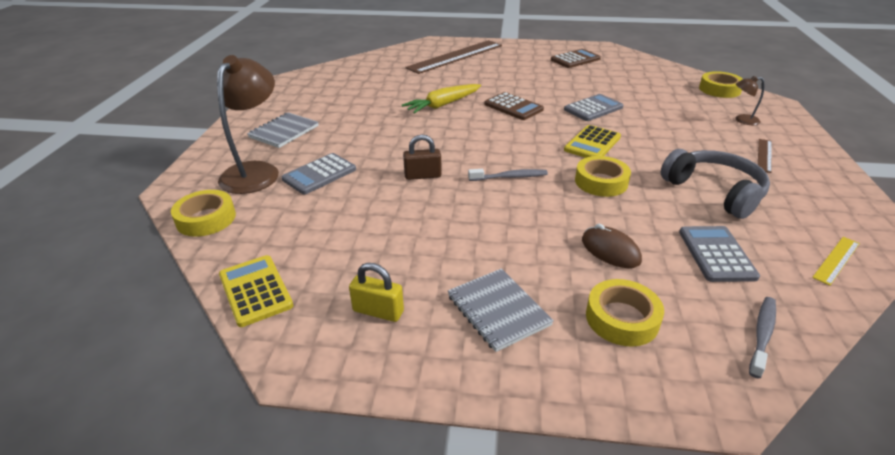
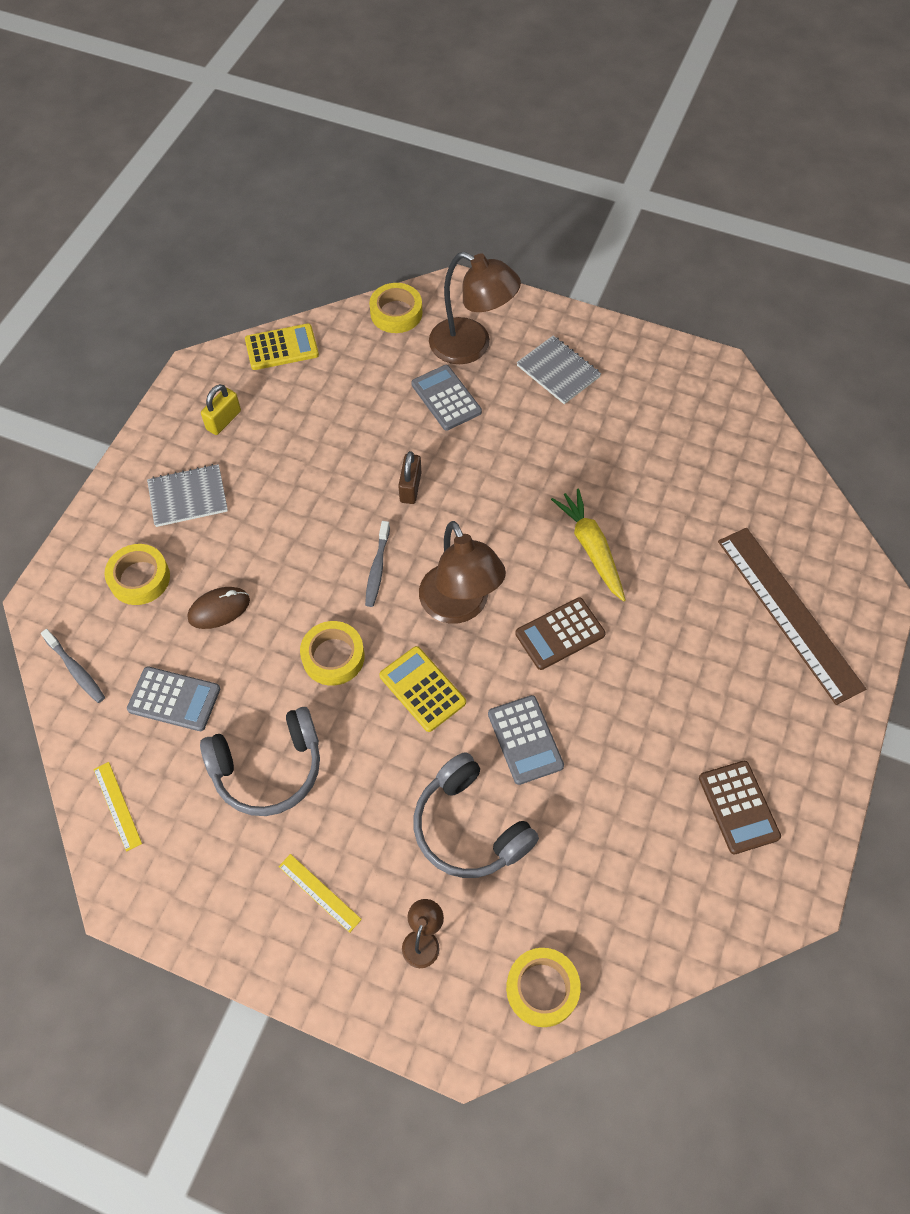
camera: 105 degrees right, 25 degrees up
brown ruler [758,139,772,173] -> yellow ruler [278,854,362,933]
none -> grey headphones [414,752,539,878]
none -> brown lamp [419,521,506,624]

